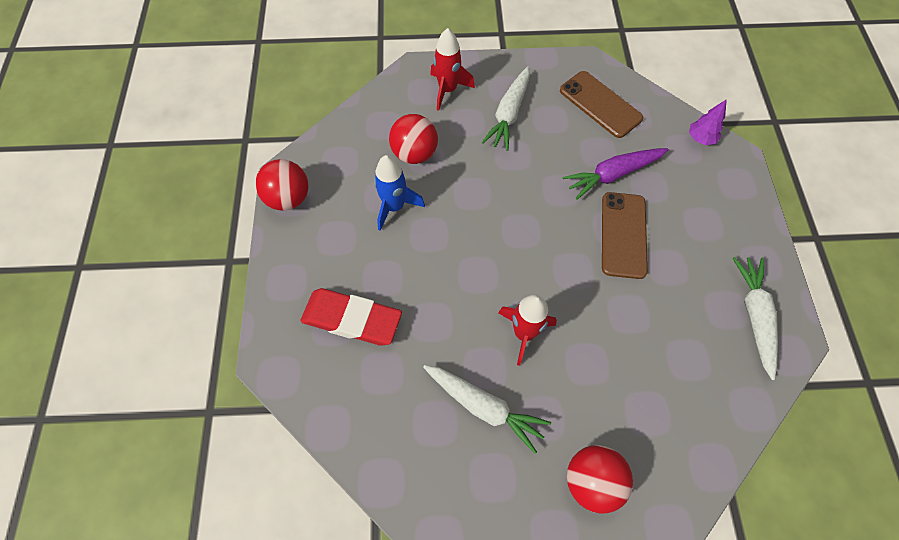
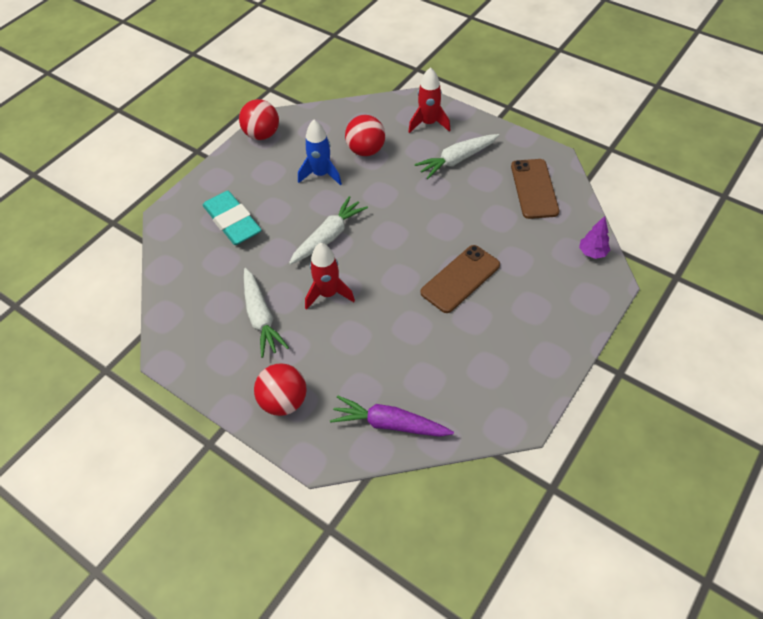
camera: 40 degrees right, 10 degrees down
red eraser [301,288,402,346] -> turquoise eraser [203,191,262,245]
purple carrot [563,148,668,200] -> purple carrot moved to [330,395,454,437]
white carrot [733,257,778,380] -> white carrot moved to [289,196,368,265]

